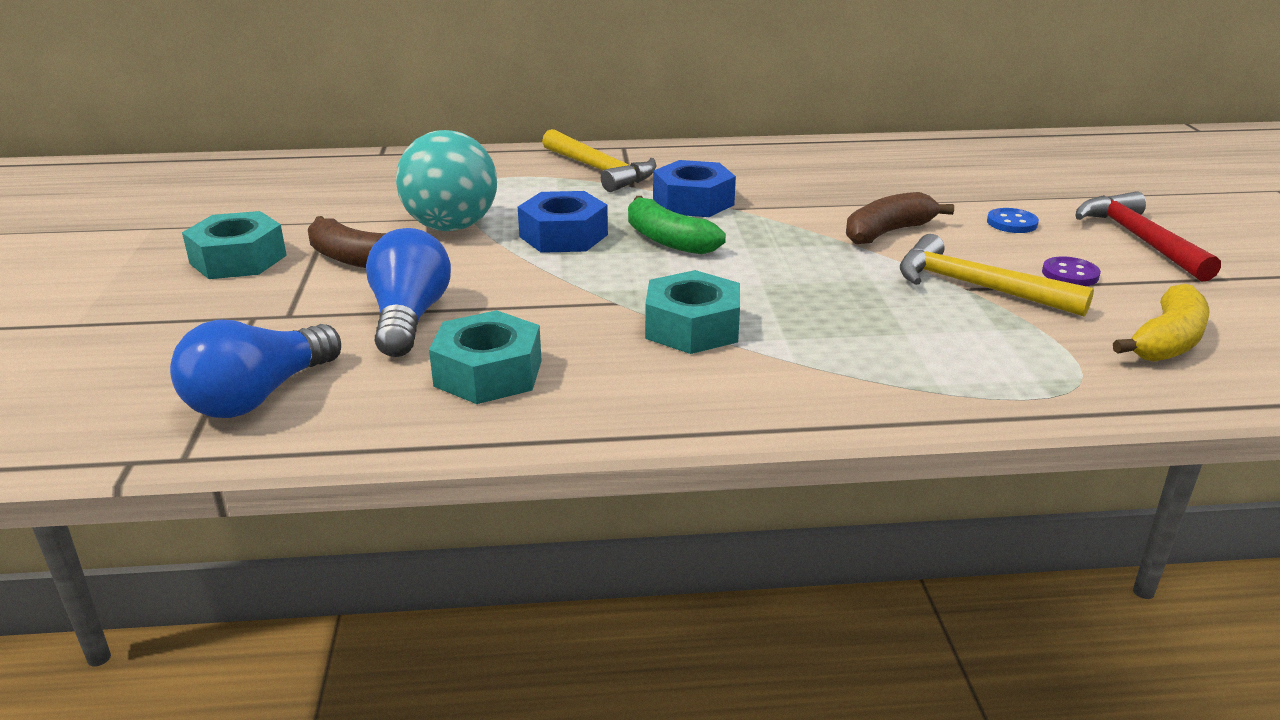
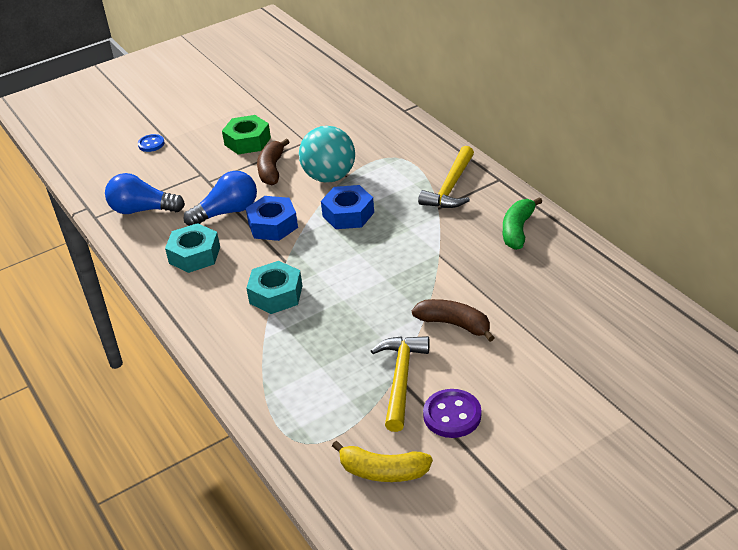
camera: 65 degrees right, 10 degrees up
turquoise nut [182,211,287,279] -> green nut [222,115,271,154]
green banana [628,196,726,254] -> green banana moved to [503,197,542,250]
blue nut [653,160,736,217] -> blue nut moved to [246,196,298,241]
blue button [987,208,1039,233] -> blue button moved to [138,134,164,152]
purple button [1042,256,1101,286] -> purple button [423,389,481,438], size x1.57
red hammer [1075,191,1221,282] -> none

